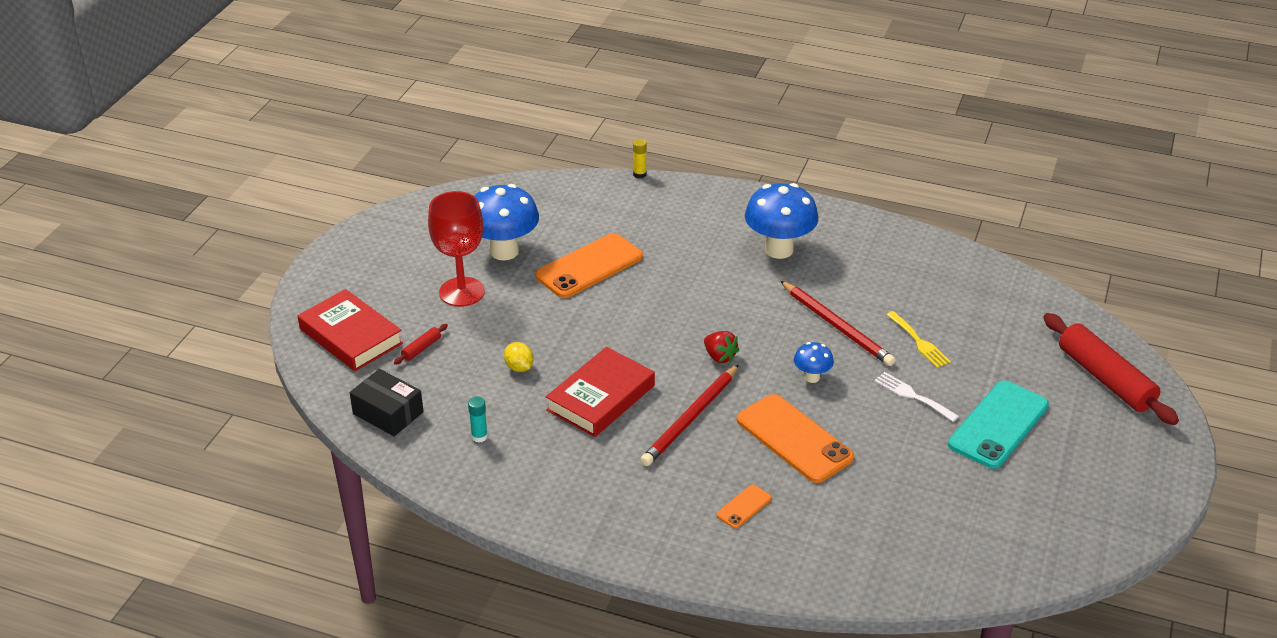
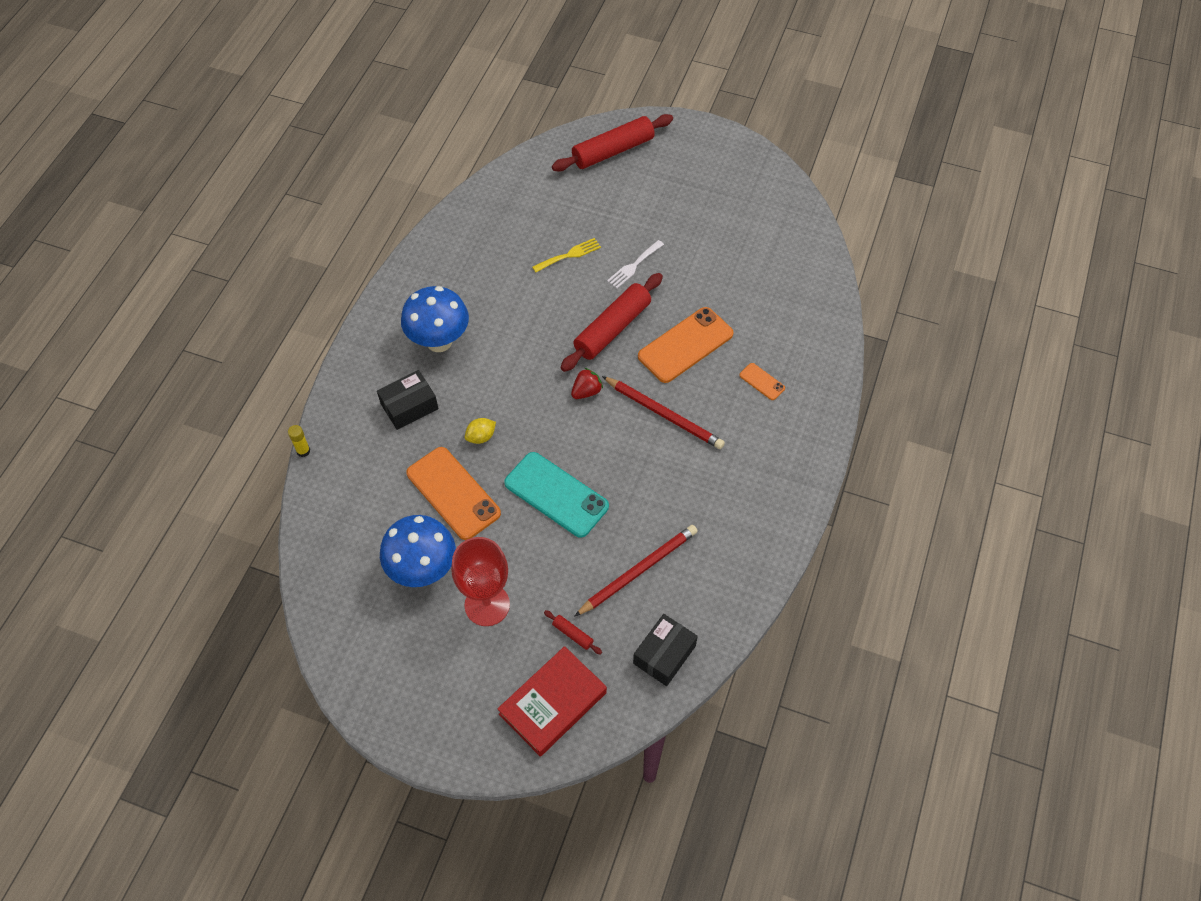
camera: 90 degrees left, 20 degrees up
turquoise glue stick [468,397,488,442] -> none
yellow lemon [504,342,534,372] -> yellow lemon moved to [465,418,496,444]
red book [546,347,655,437] -> none
red pencil [780,281,896,366] -> red pencil moved to [574,525,698,617]
blue mushroom [794,342,834,383] -> red rolling pin [561,273,663,372]
turquoise phone [948,381,1049,469] -> turquoise phone moved to [504,452,609,538]
none -> black box [377,370,438,430]

